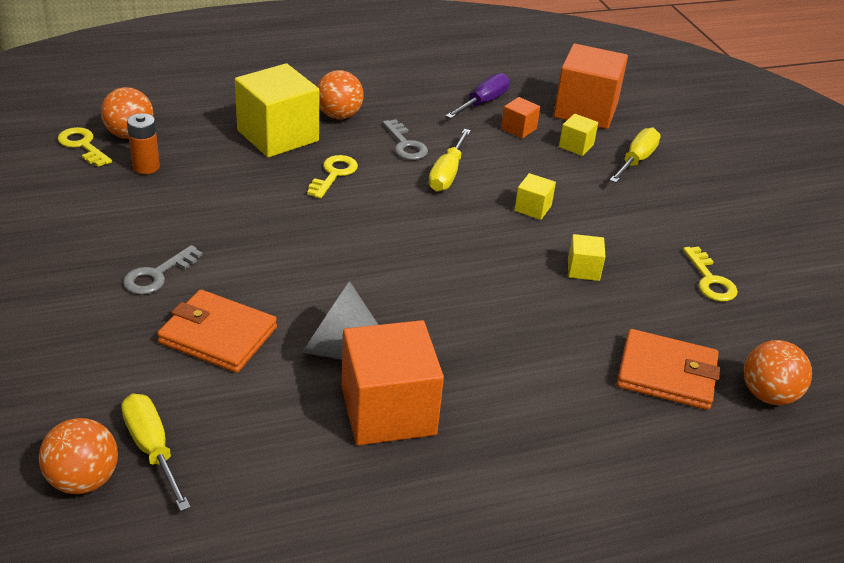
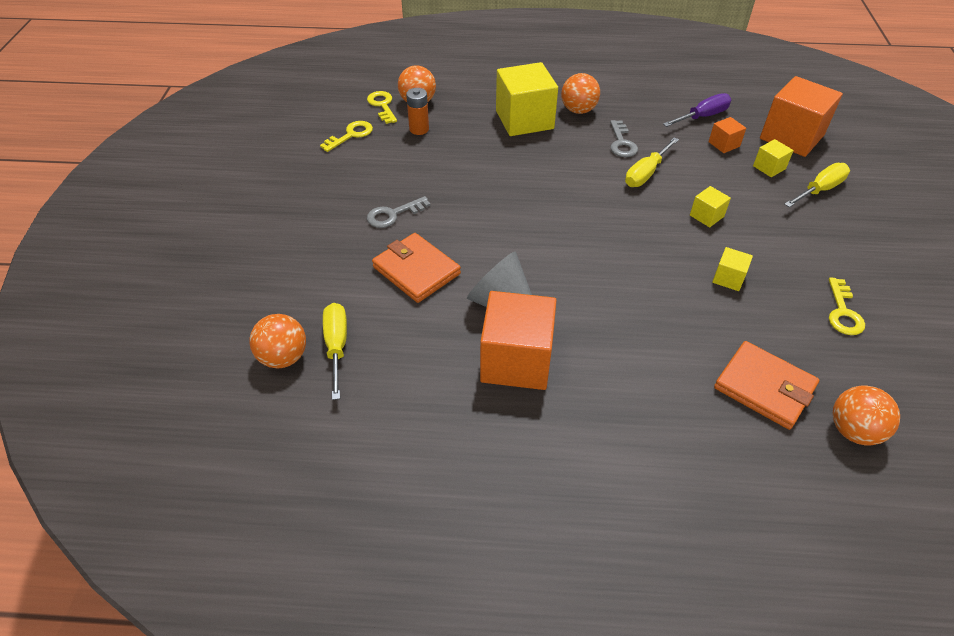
camera: 25 degrees right, 10 degrees up
yellow key [307,155,358,199] -> yellow key moved to [320,121,373,152]

